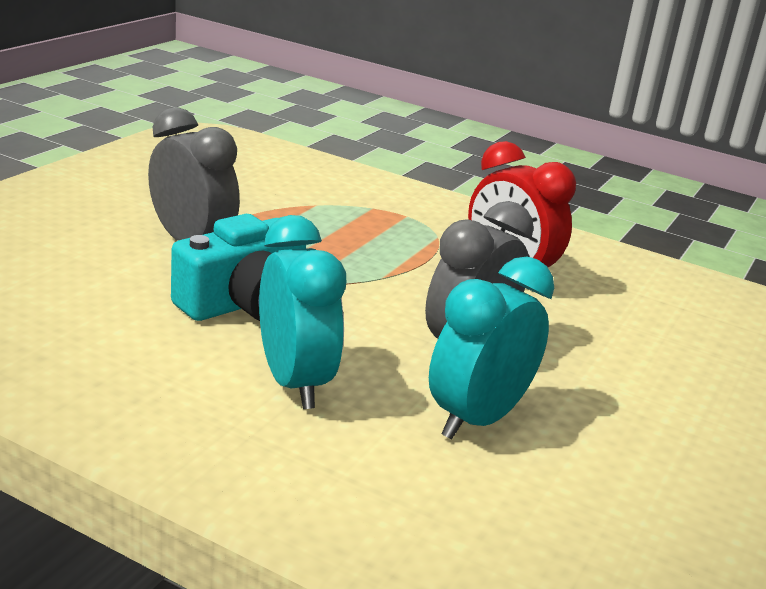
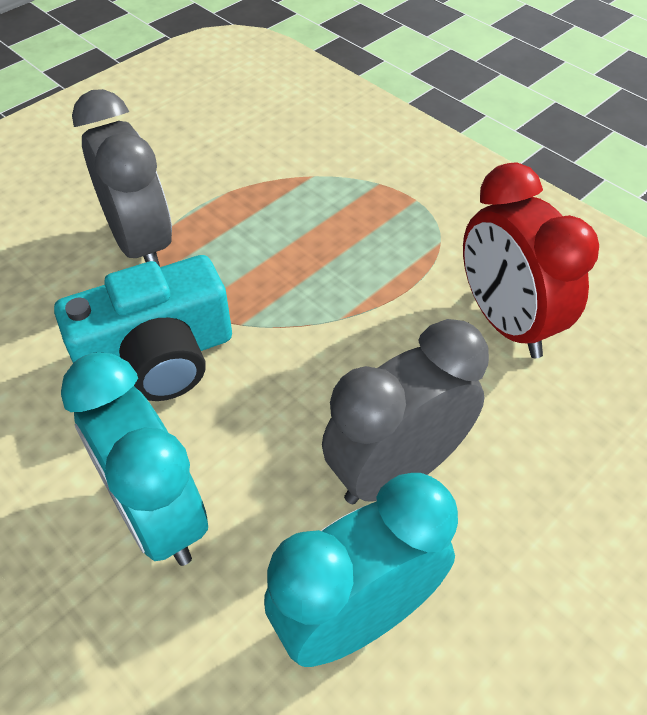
camera: 20 degrees right, 25 degrees up
turquoise clock [259,215,346,409] -> turquoise clock turned 150 degrees clockwise [61,352,208,566]

